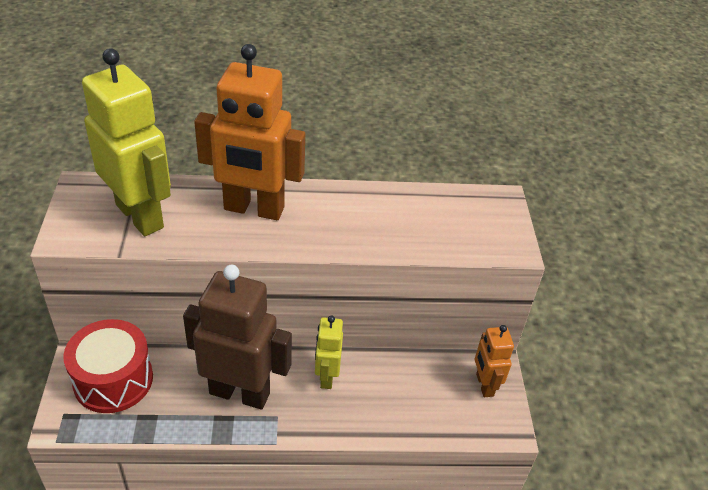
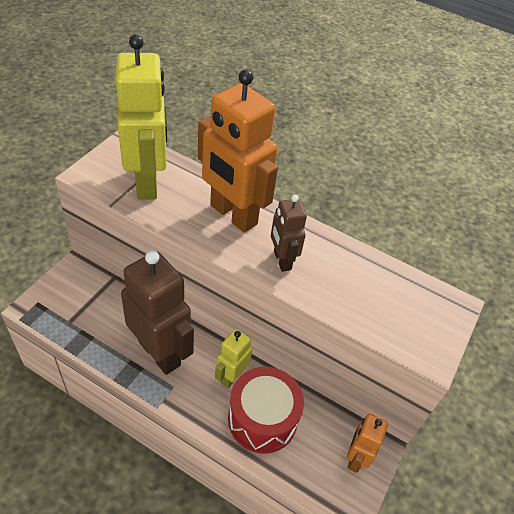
camera: 30 degrees right, 5 degrees up
red drum [63,319,153,413] -> red drum moved to [228,367,304,454]
none -> brown robot [271,195,307,272]

